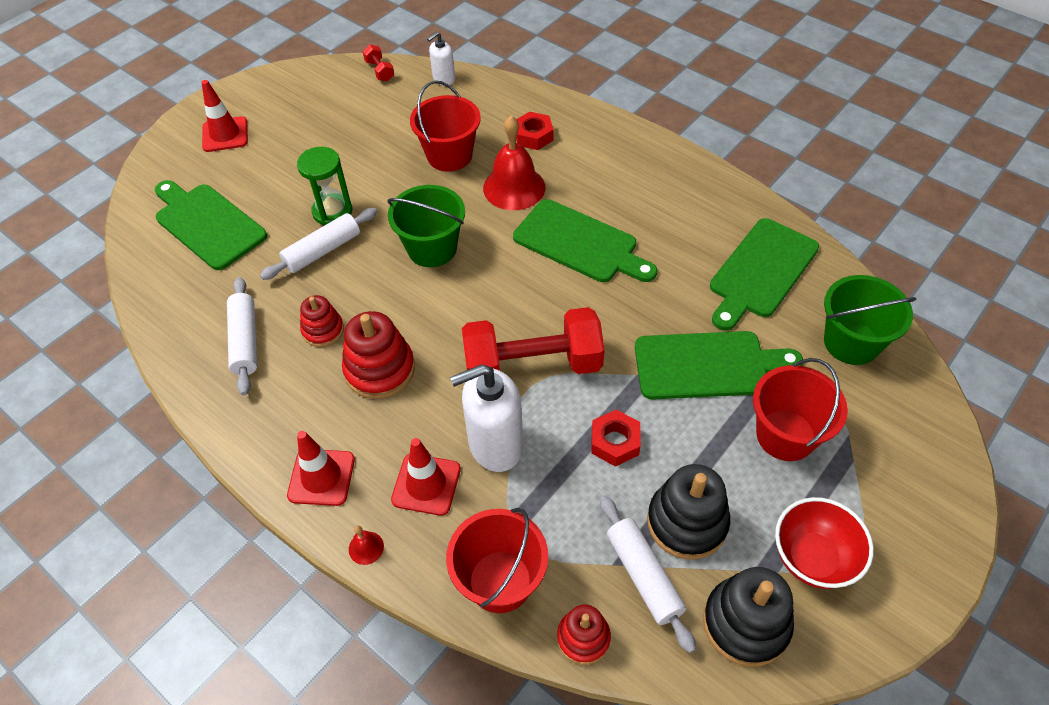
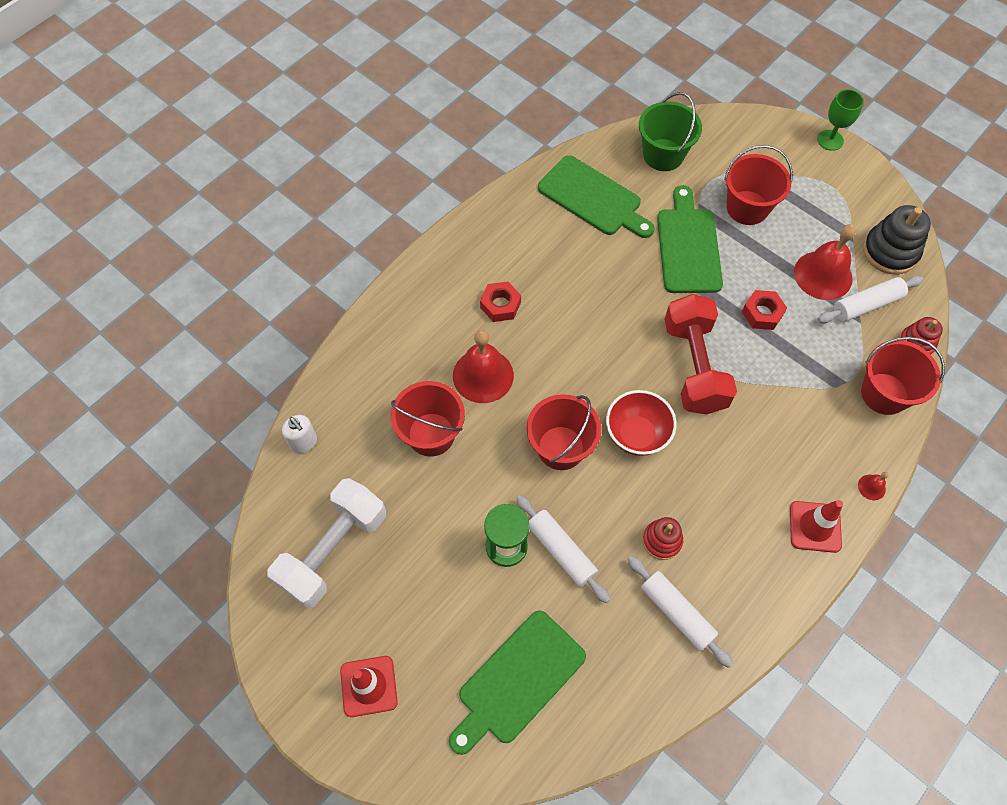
camera: 90 degrees left, 10 degrees up
white rolling pin [227,277,258,395] -> white rolling pin turned 60 degrees clockwise [627,556,733,668]
red stacking toy [342,311,415,399] -> none
red dumbbell [363,45,394,81] -> none
green bucket [388,185,465,267] -> red bucket [527,394,601,470]
red traffic cone [391,438,461,516] -> none
white soap dispenser [450,364,523,472] -> none
green cutting board [513,199,657,282] -> none
red nut [516,112,554,150] -> red nut moved to [480,281,521,322]
black stacking toy [647,464,730,559] -> red bell [794,224,856,300]
red bowl [775,497,874,589] -> red bowl moved to [606,390,677,456]
none -> white dumbbell [268,478,386,609]
none -> green goblet [817,89,864,151]

